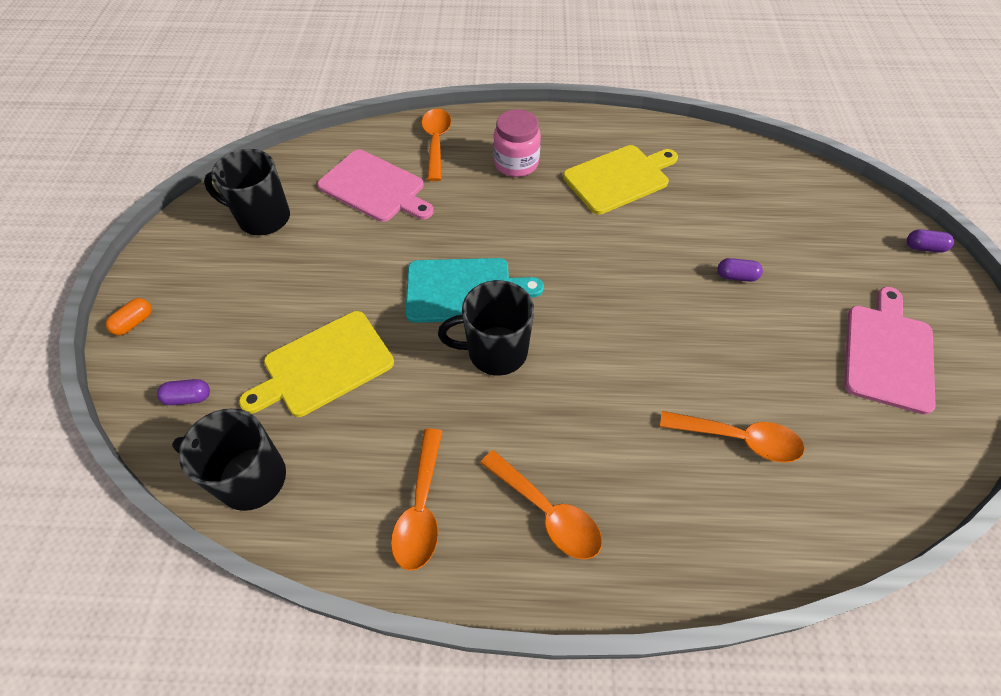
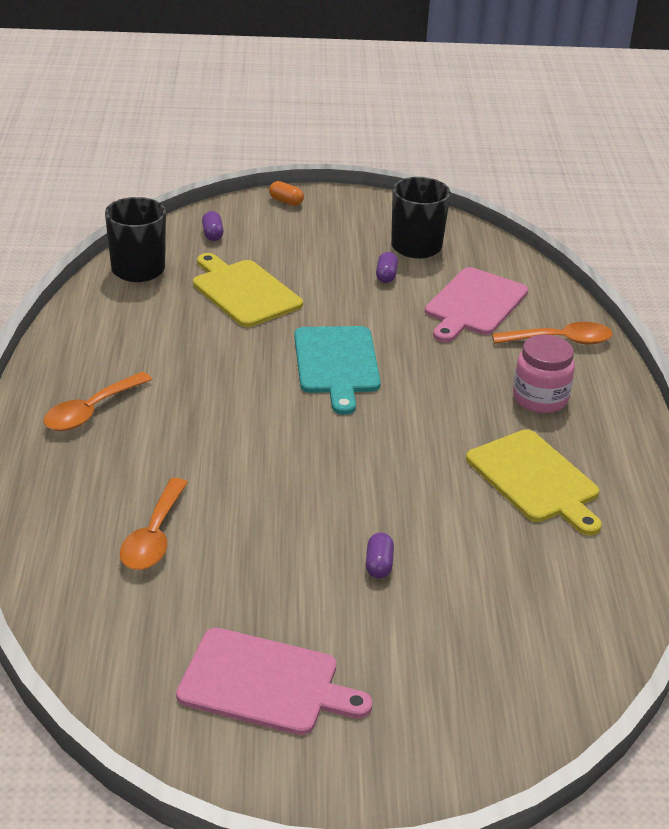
camera: 85 degrees right, 20 degrees down
orange spoon [391,429,443,571] -> none
black mug [438,280,534,376] -> none
purple capsule [907,229,954,253] -> purple capsule moved to [376,252,398,283]

